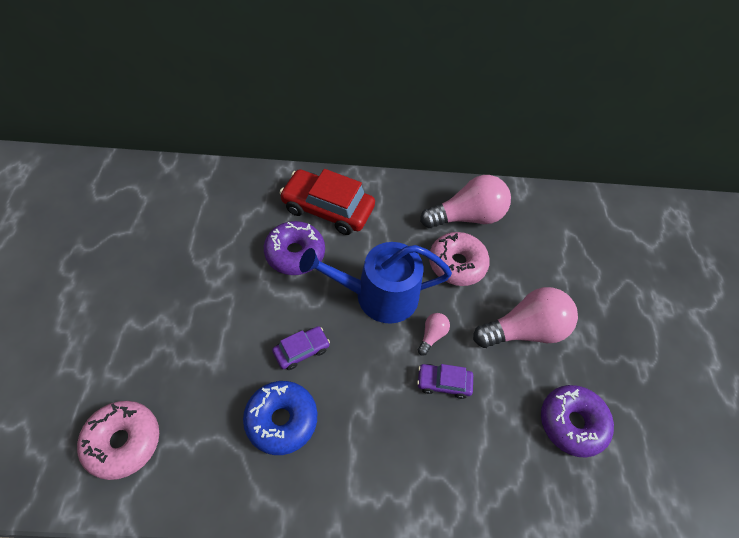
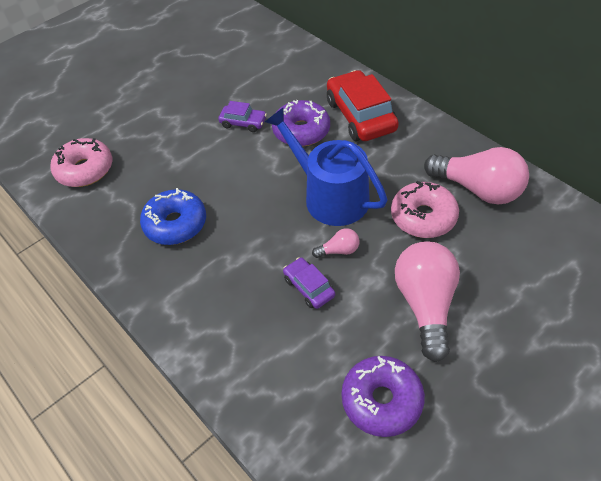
camera: 55 degrees right, 5 degrees down
purple car [272,326,330,370] -> purple car moved to [218,101,267,132]
pink light bulb [473,287,578,348] -> pink light bulb turned 120 degrees counterclockwise [395,241,460,362]

